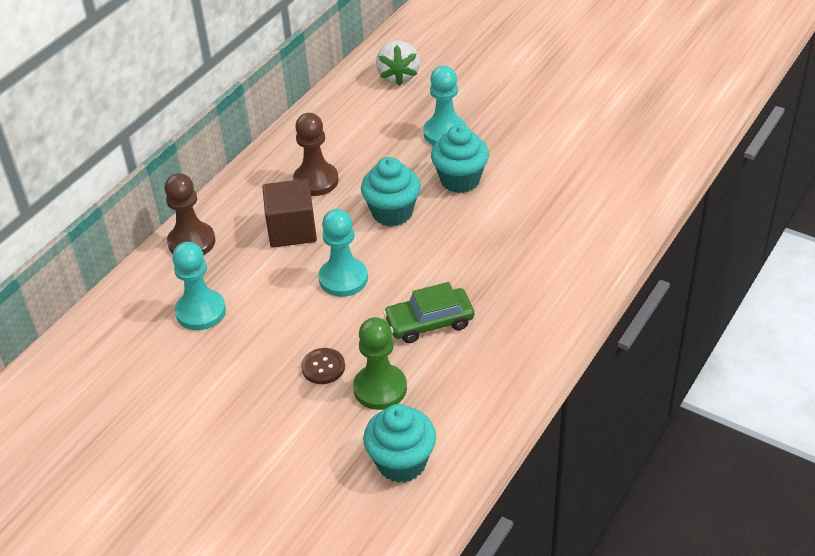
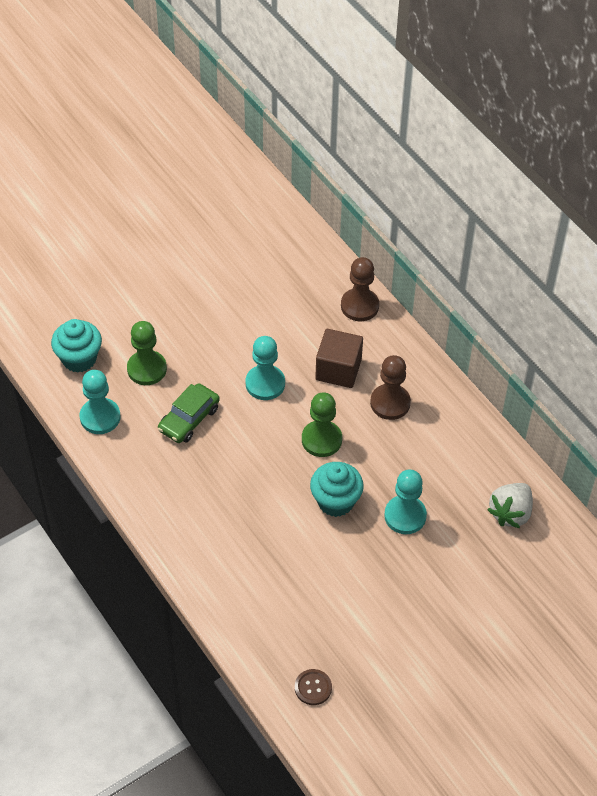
camera: 110 degrees right, 10 degrees up
turquoise pawn [172,242,226,330] -> turquoise pawn moved to [80,370,120,434]
brown button [301,348,345,384] -> brown button moved to [295,669,332,705]
turquoise cupcake [361,157,421,226] -> green pawn [302,393,342,457]
white strawberry [376,40,420,86] -> white strawberry turned 75 degrees counterclockwise [487,483,533,528]
green car [383,282,474,343] -> green car turned 150 degrees counterclockwise [158,383,220,443]

